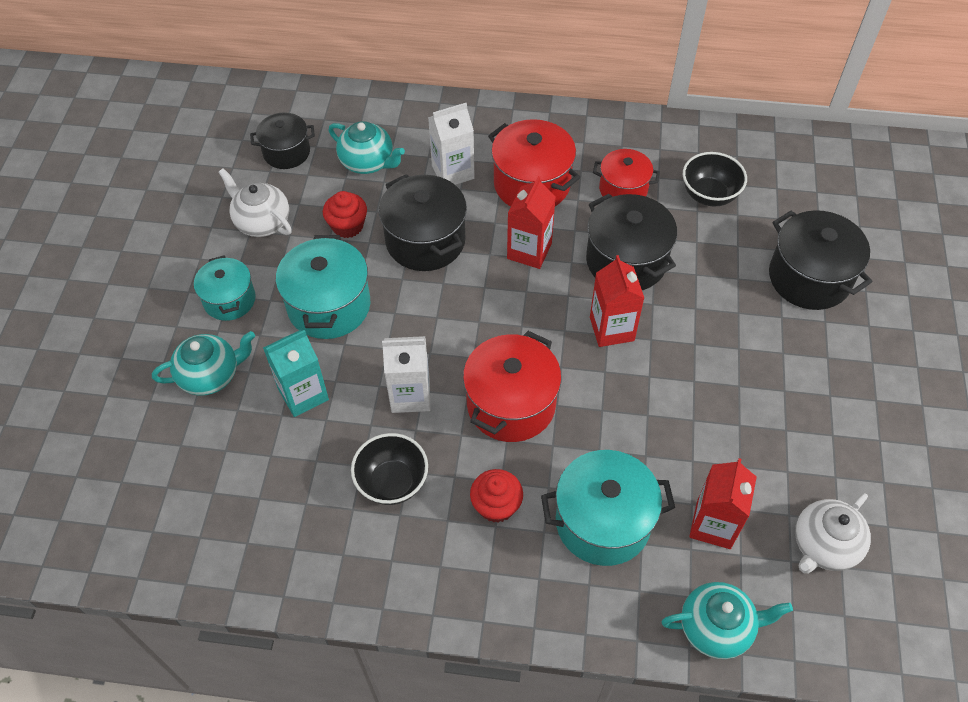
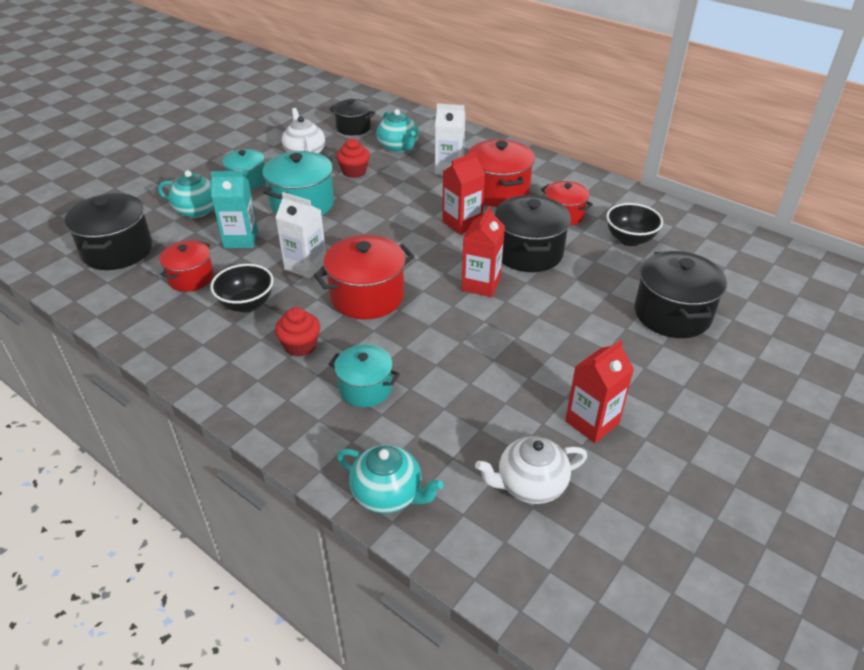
camera: 30 degrees right, 15 degrees down
black pot [379,174,467,271] -> black pot moved to [65,193,152,270]
turquoise pot [541,450,675,566] -> turquoise pot [329,344,400,407], size x0.63
red carton [689,458,757,549] -> red carton moved to [565,340,634,443]
none -> red pot [160,241,214,292]

